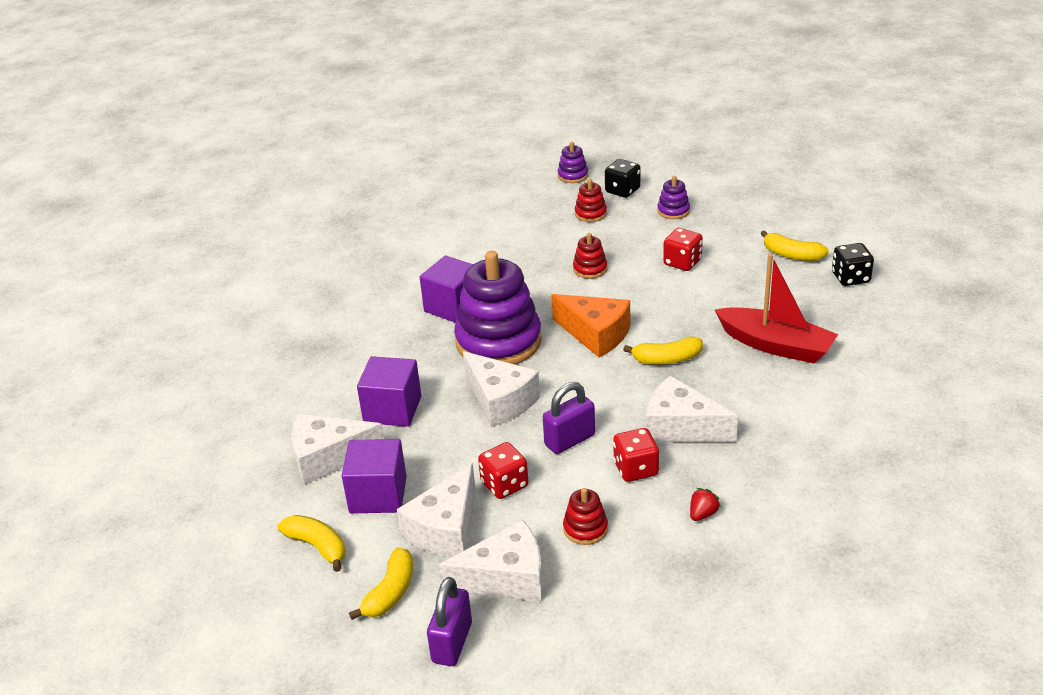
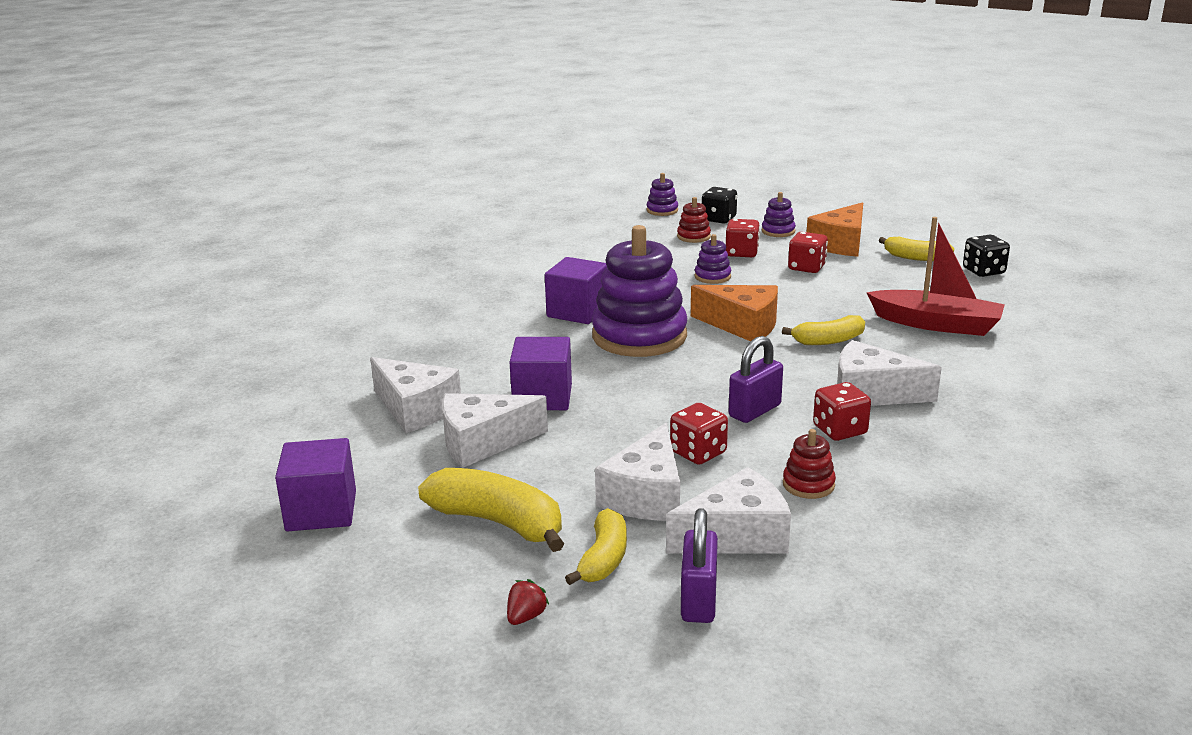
camera: 10 degrees left, 10 degrees down
yellow banana [278,515,346,572] -> yellow banana [418,468,564,552], size x1.57
purple cube [342,439,407,513] -> purple cube moved to [275,438,356,531]
white cheese [463,351,540,427] -> white cheese moved to [370,357,461,433]
red stacking toy [573,233,607,279] -> purple stacking toy [694,234,731,284]
red strawberry [690,488,721,521] -> red strawberry moved to [507,579,549,625]
none -> red dice [726,219,760,257]
none -> orange cheese [807,202,863,257]

